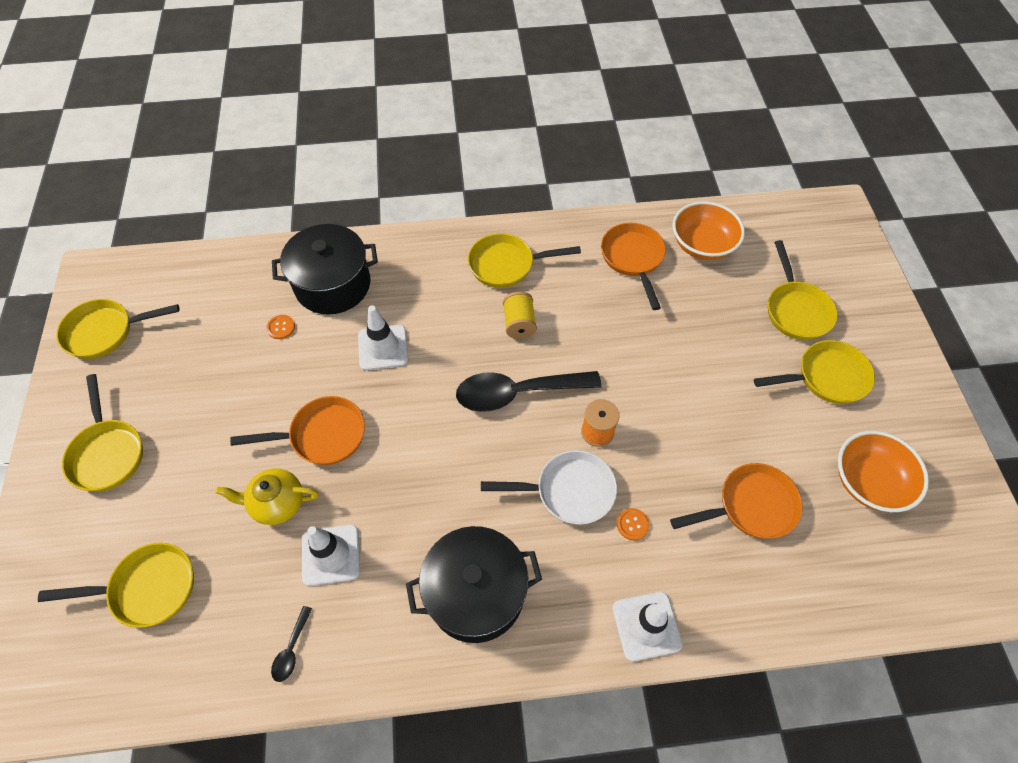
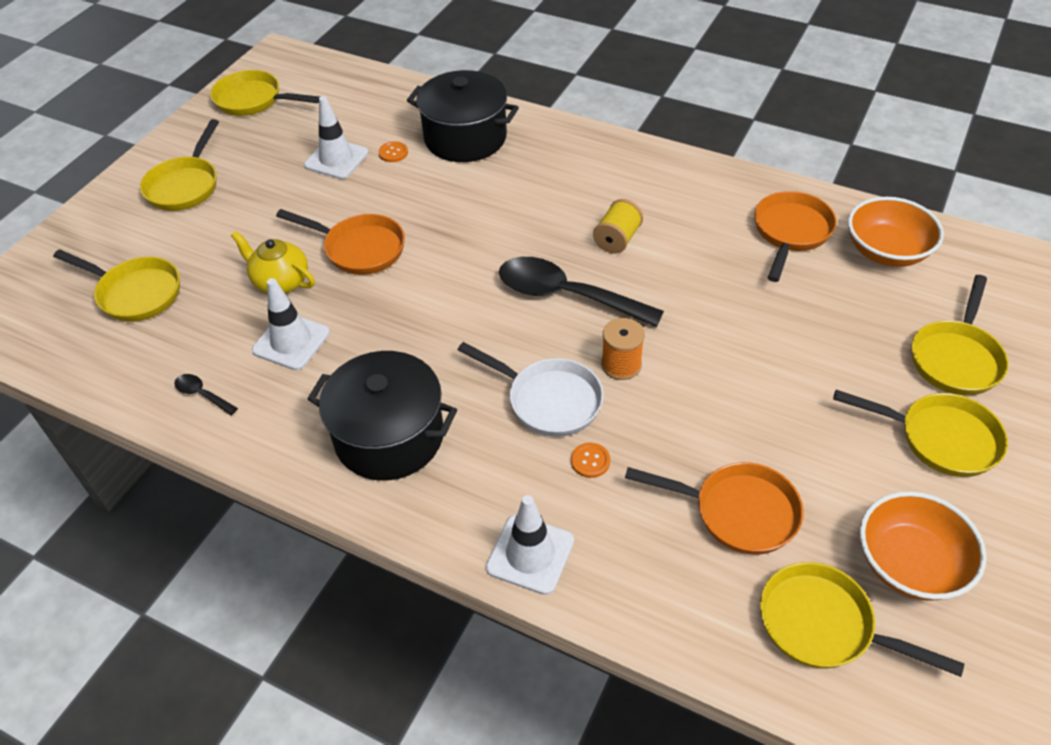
camera: 35 degrees right, 10 degrees down
black spoon [271,606,312,682] -> black spoon turned 75 degrees clockwise [174,374,238,416]
white traffic cone [358,305,409,371] -> white traffic cone moved to [304,96,369,179]
yellow pan [468,233,581,288] -> yellow pan moved to [760,562,964,677]

